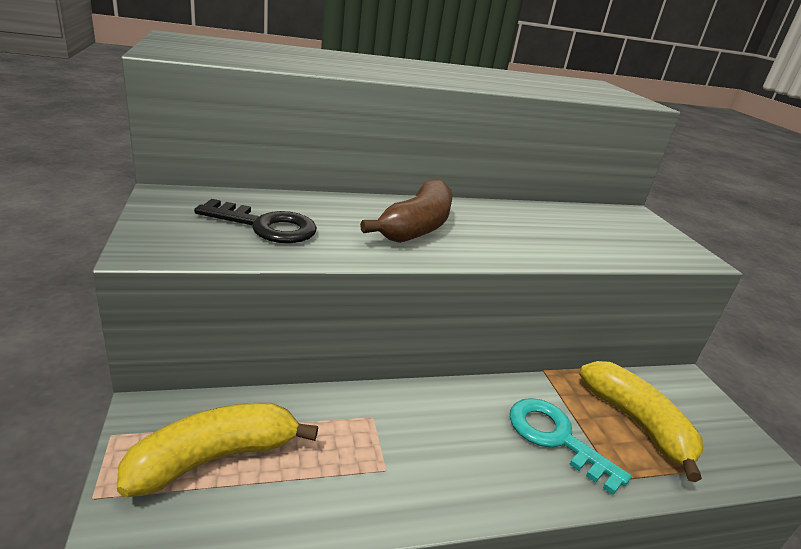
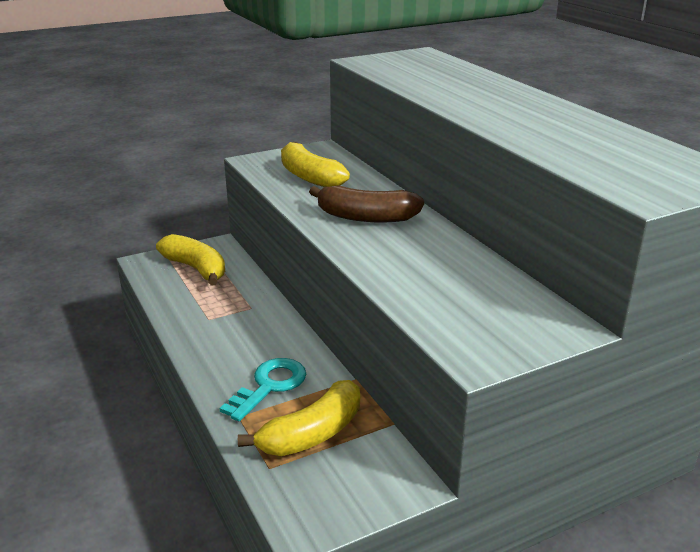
camera: 80 degrees right, 0 degrees up
black key [194,199,317,243] -> yellow banana [281,142,350,187]

